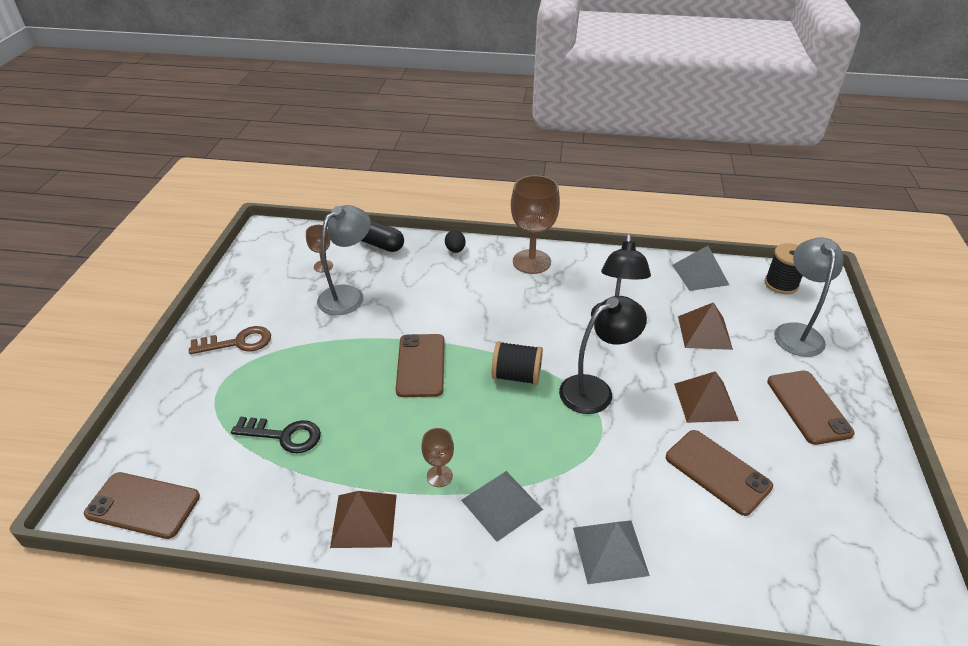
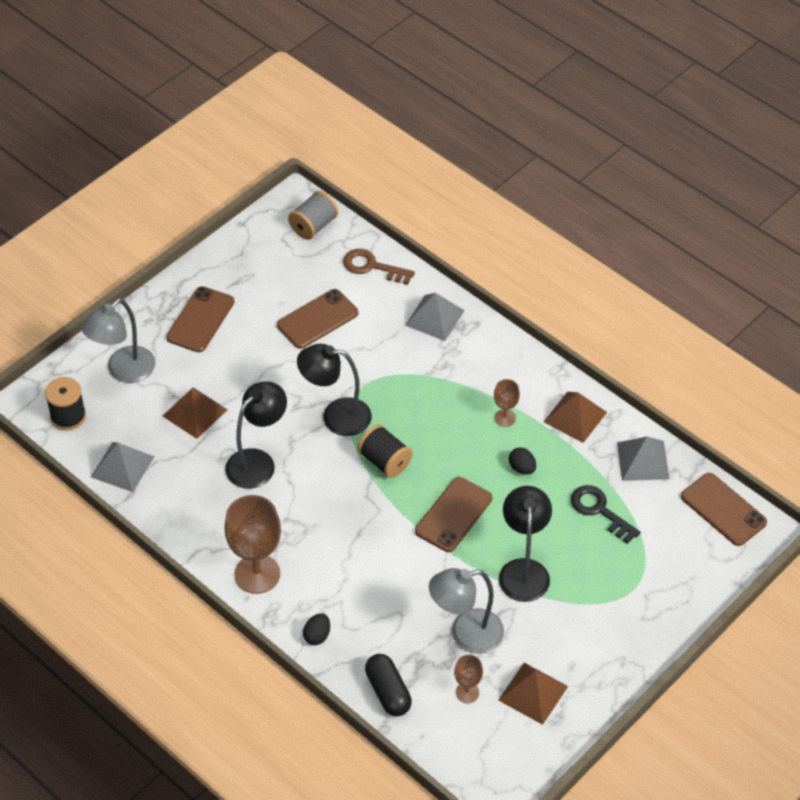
camera: 145 degrees left, 10 degrees up
brown key [189,326,271,354] -> brown key moved to [343,249,415,285]
grey pyramid [461,471,543,542] -> grey pyramid moved to [617,437,669,481]
brown phone [666,430,773,516] -> brown phone turned 60 degrees clockwise [277,289,358,349]
brown pyramid [674,371,739,423] -> brown pyramid moved to [498,663,568,725]
none -> grey spool [288,191,338,240]
none -> black lamp [499,486,552,602]
none -> black egg [509,447,536,475]

